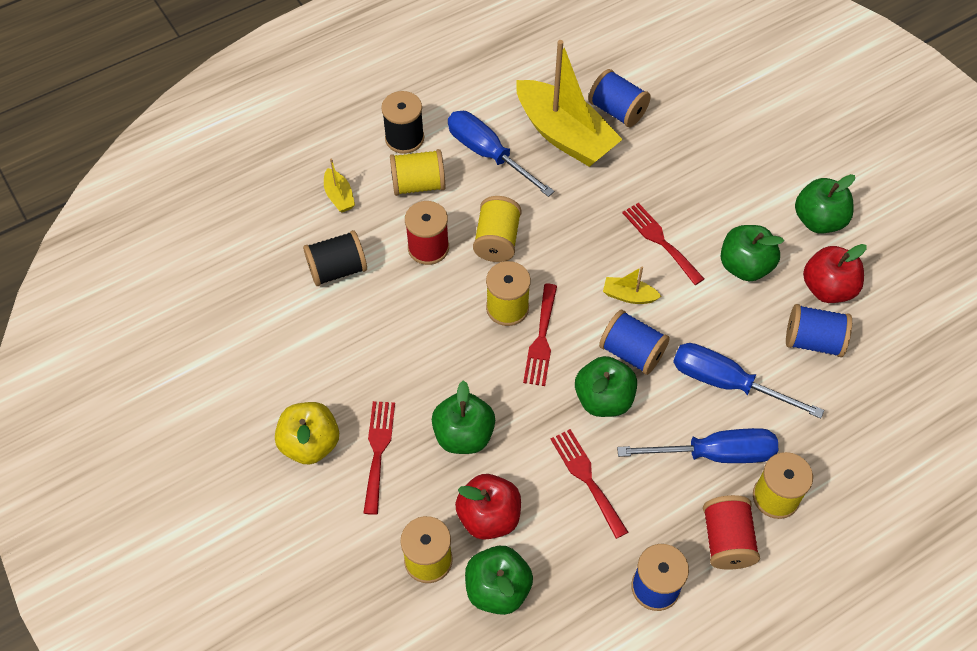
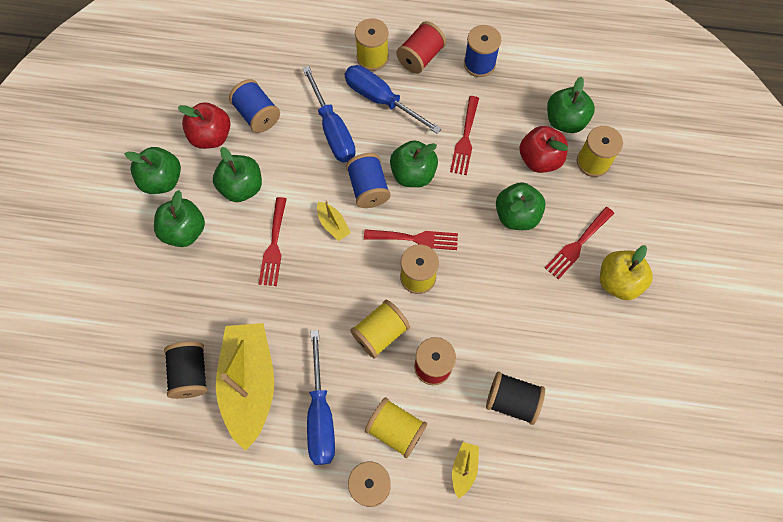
camera: 140 degrees left, 10 degrees up
red fork [523,284,557,386] -> red fork turned 45 degrees clockwise [364,229,458,250]
blue spool [588,69,651,127] -> black spool [164,341,207,399]
none -> green apple [154,190,205,247]

